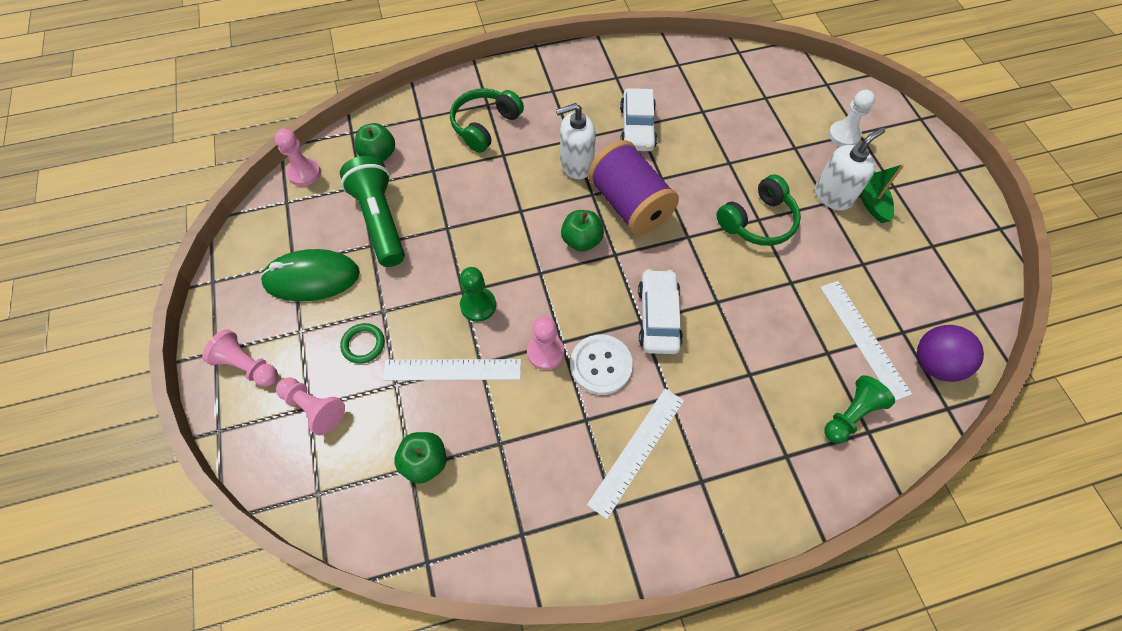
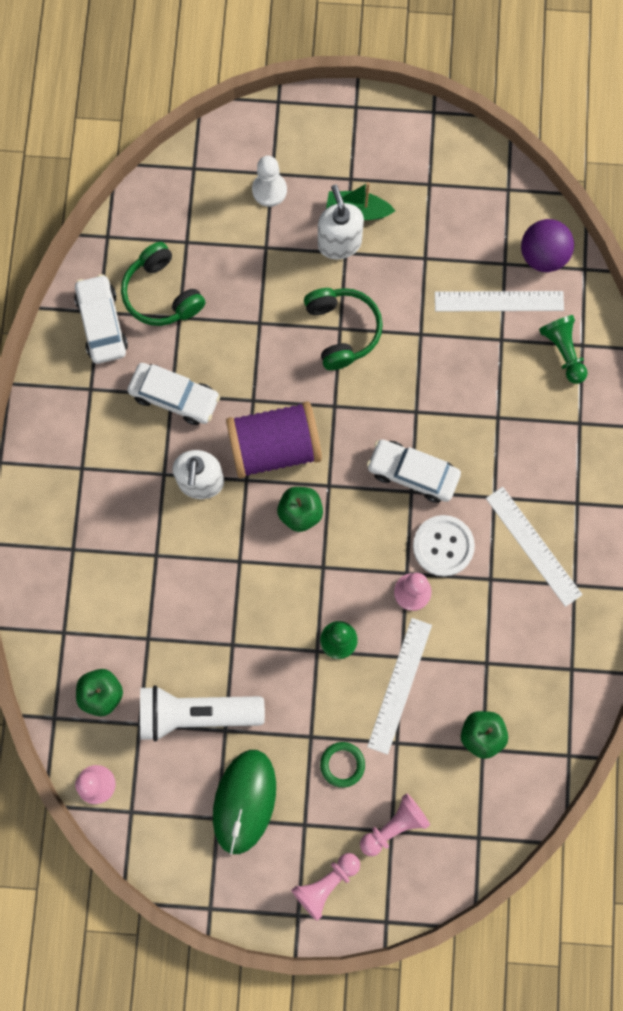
camera: 70 degrees left, 15 degrees up
green flashlight [340,156,405,267] -> white flashlight [140,685,265,742]
green headphones [450,88,524,153] -> green headphones moved to [121,242,205,326]
none -> white car [74,274,128,364]

